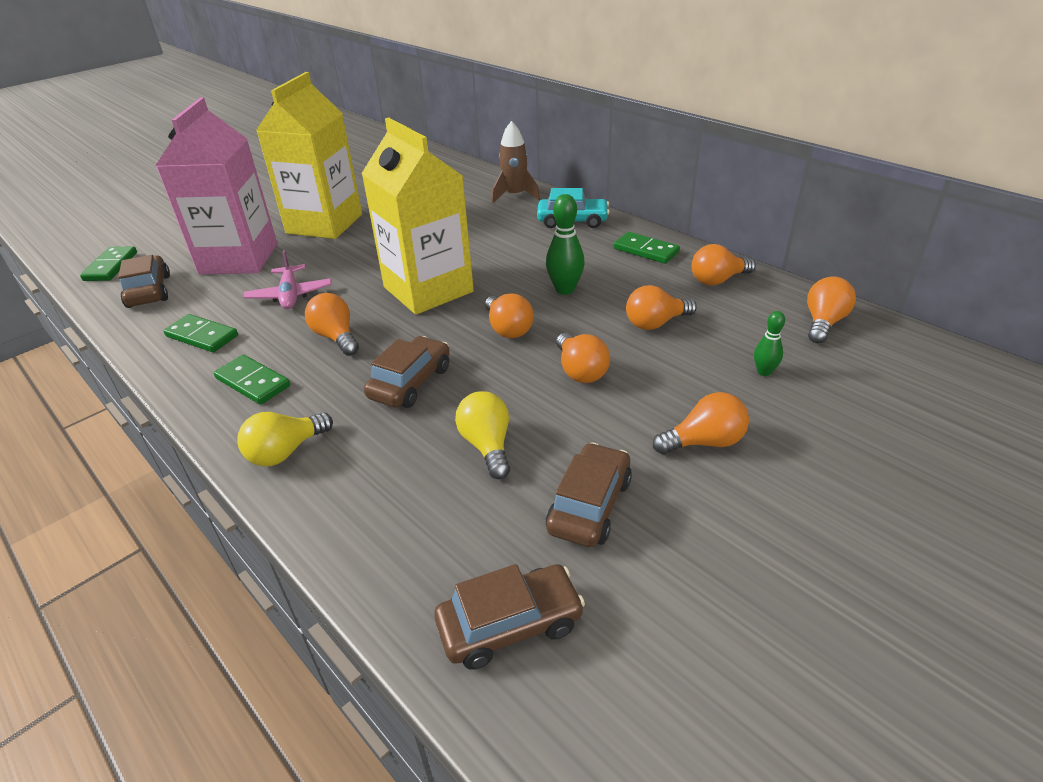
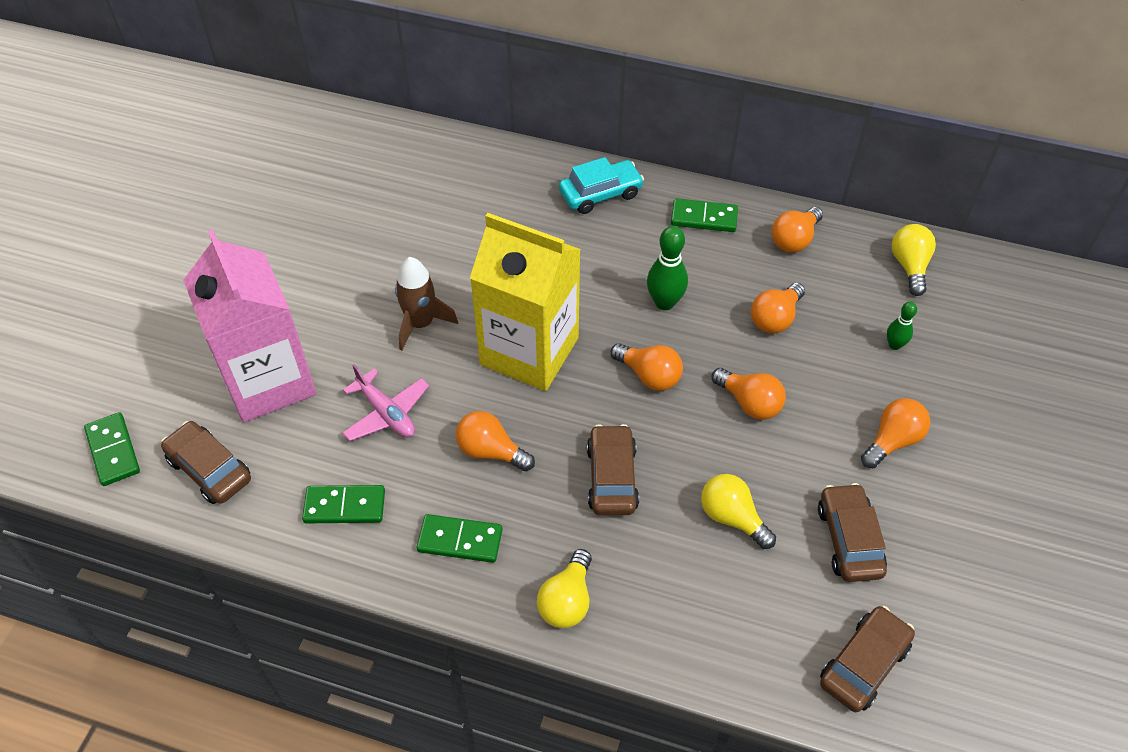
camera: 30 degrees left, 15 degrees up
yellow carton [256,72,362,239] -> none
brown rocket [491,121,540,204] -> brown rocket moved to [395,257,458,350]
orange light bulb [807,276,856,343] -> yellow light bulb [892,224,936,296]

